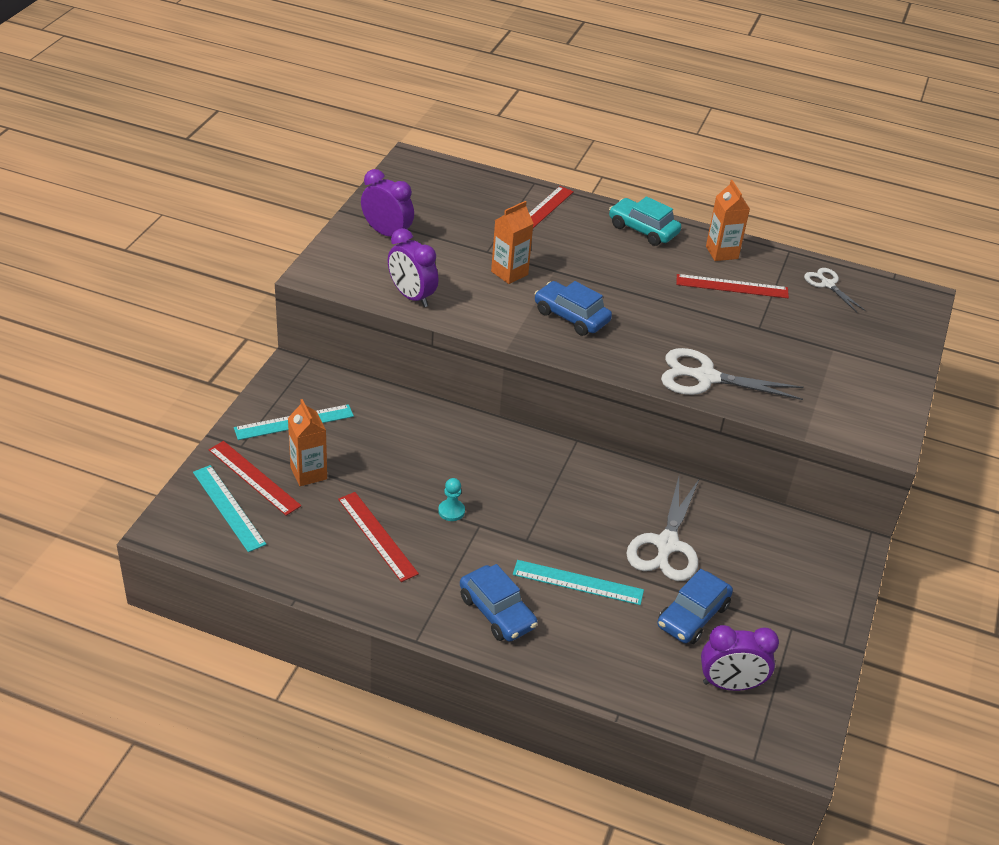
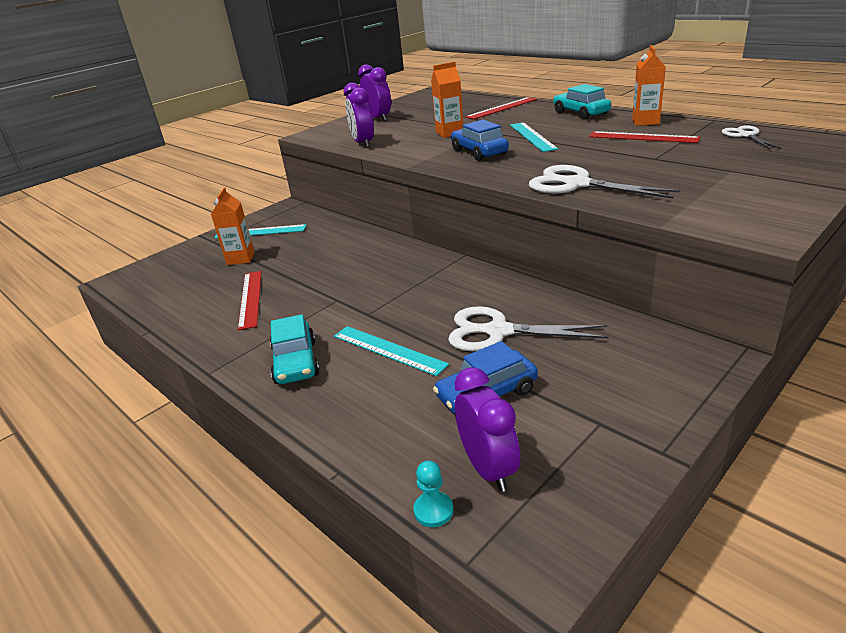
camera: 30 degrees right, 10 degrees down
turquoise ruler [193,465,266,552] -> turquoise ruler moved to [510,122,558,152]
red ruler [208,441,301,516] -> none
turquoise pawn [438,478,465,521] -> turquoise pawn moved to [413,460,453,527]
blue car [460,564,538,641] -> turquoise car [270,314,320,384]
white scissors [626,477,699,581] -> white scissors turned 60 degrees clockwise [448,306,608,351]
purple clock [701,625,779,691] -> purple clock turned 135 degrees counterclockwise [455,367,520,492]

